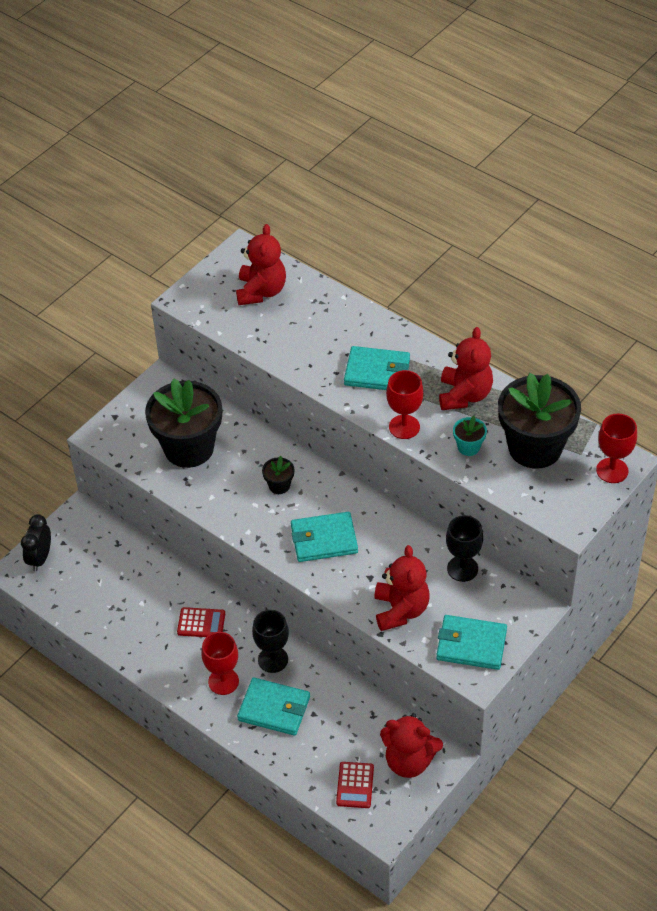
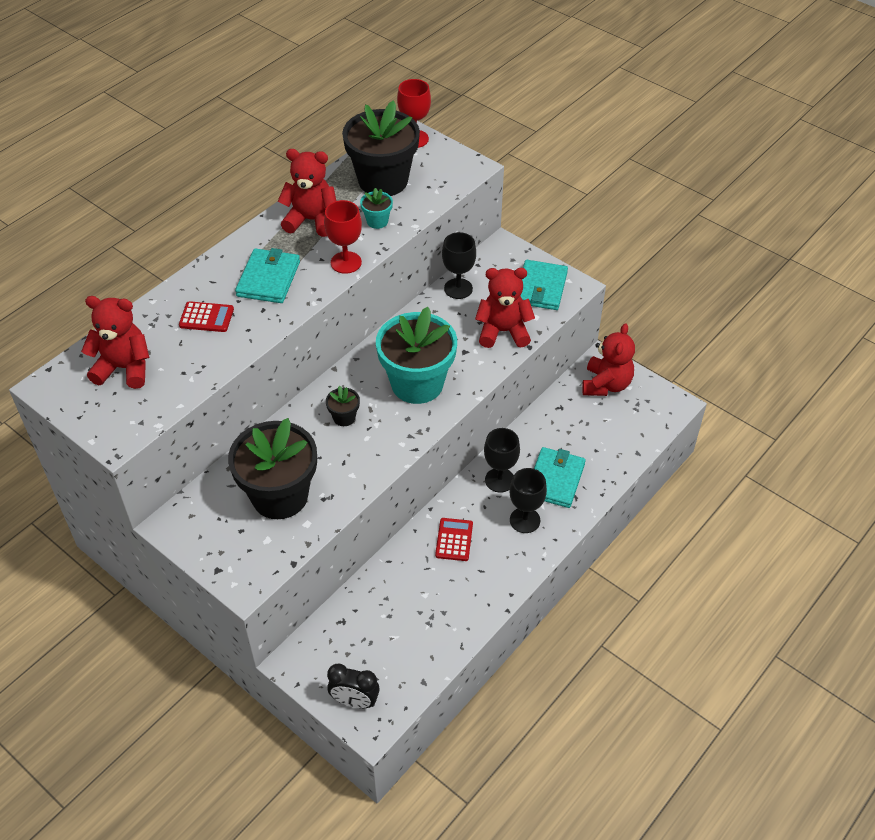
camera: 90 degrees left, 0 degrees up
red goblet [201,632,239,695] -> black goblet [510,468,547,533]
turquoise wallet [291,512,358,562] -> turquoise flower pot [376,307,457,404]
red calculator [336,762,374,808] -> red calculator moved to [179,301,234,332]

